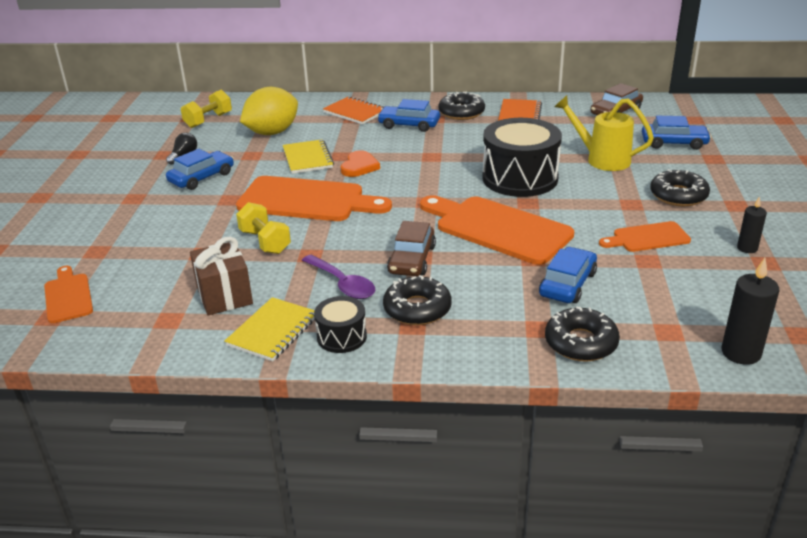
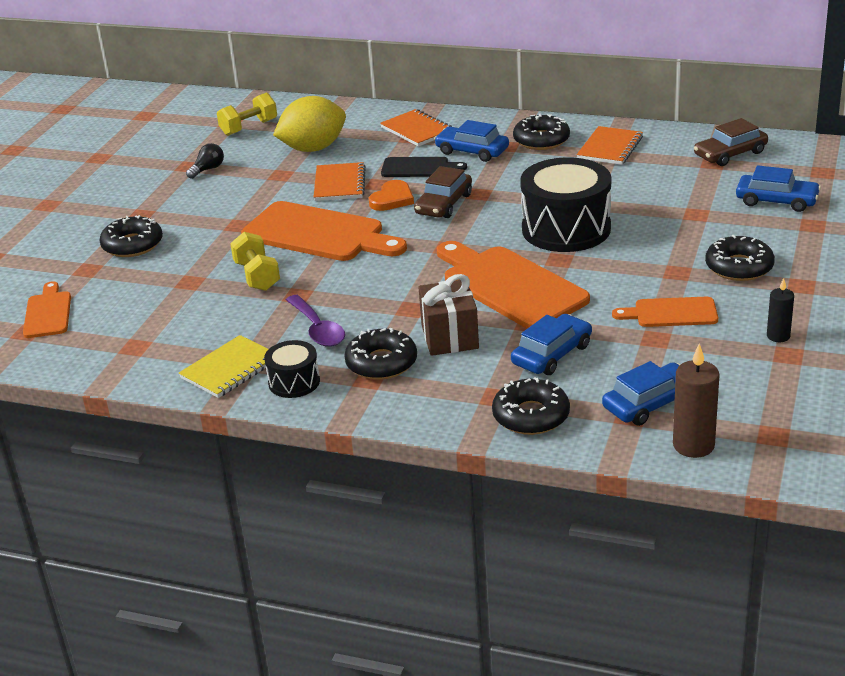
camera: 15 degrees right, 0 degrees up
blue car [166,149,234,190] -> blue car moved to [602,361,680,426]
brown gift [190,236,253,316] -> brown gift moved to [418,274,479,356]
yellow notebook [283,139,334,174] -> orange notebook [314,162,366,201]
brown car [387,221,436,276] -> brown car moved to [414,166,472,218]
yellow watering can [554,95,654,171] -> none
black candle [722,258,779,365] -> brown candle [673,344,720,458]
none -> black donut [99,215,163,257]
none -> black cutting board [381,157,467,177]

